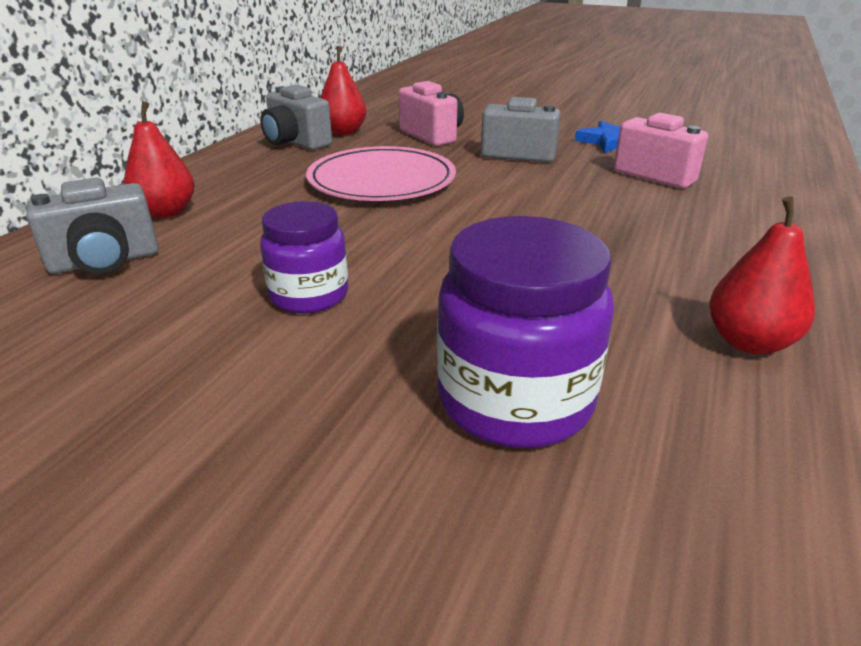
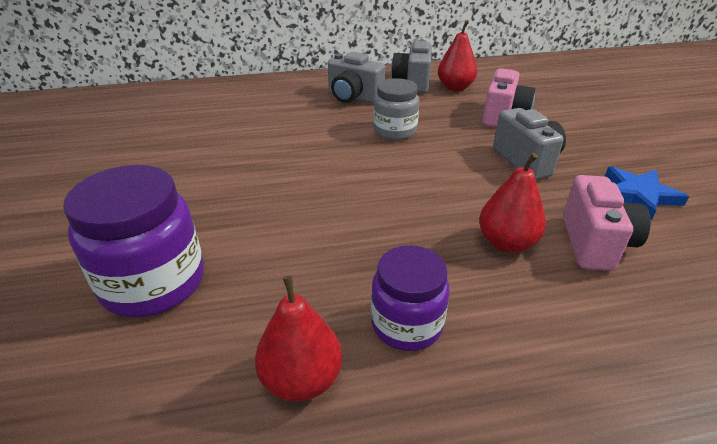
camera: 55 degrees right, 5 degrees up
grey camera [26,178,159,274] -> grey camera moved to [328,52,386,104]
red pear [124,101,195,218] -> red pear moved to [479,153,546,253]
purple jar [260,201,349,313] -> purple jar moved to [371,245,450,351]
pink plate [306,146,456,201] -> grey jar [373,78,419,140]

